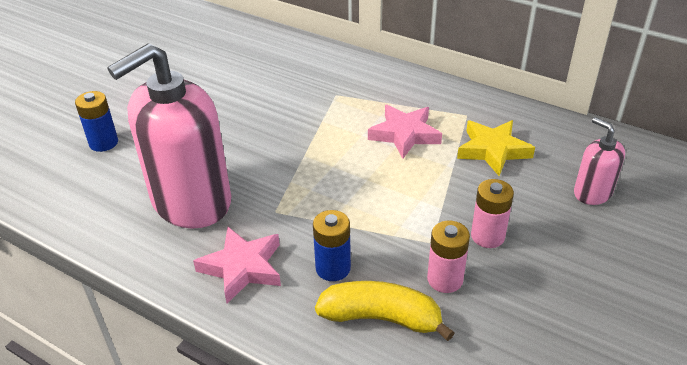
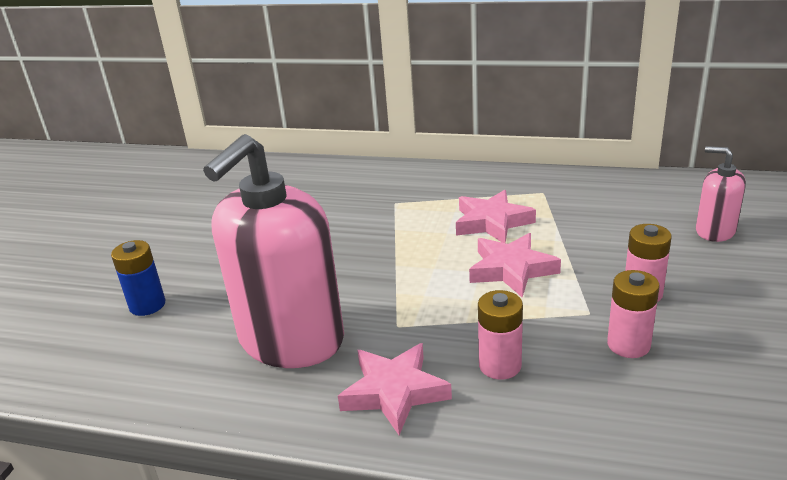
camera: 15 degrees left, 10 degrees down
blue battery [313,210,351,281] -> pink battery [478,290,523,380]
yellow banana [315,281,455,341] -> none
yellow star [457,120,535,176] -> none
none -> pink star [469,233,561,298]

